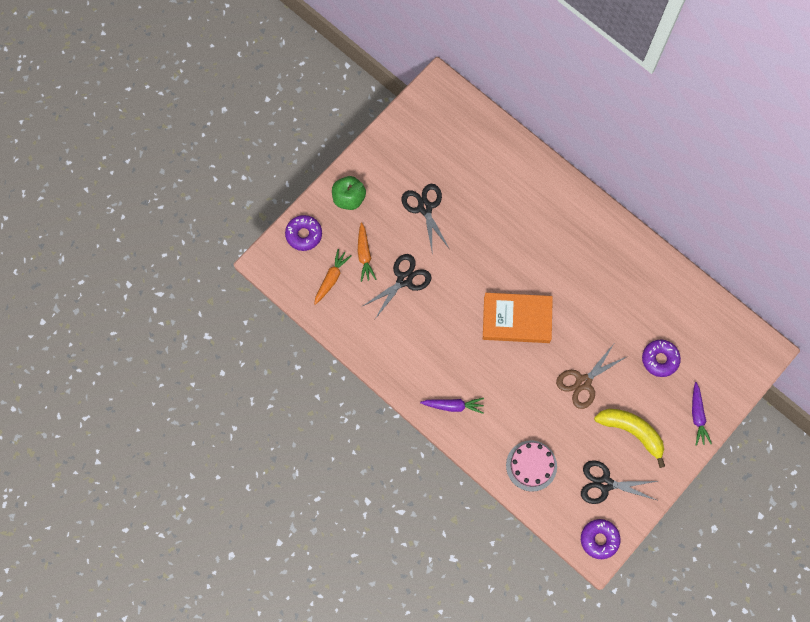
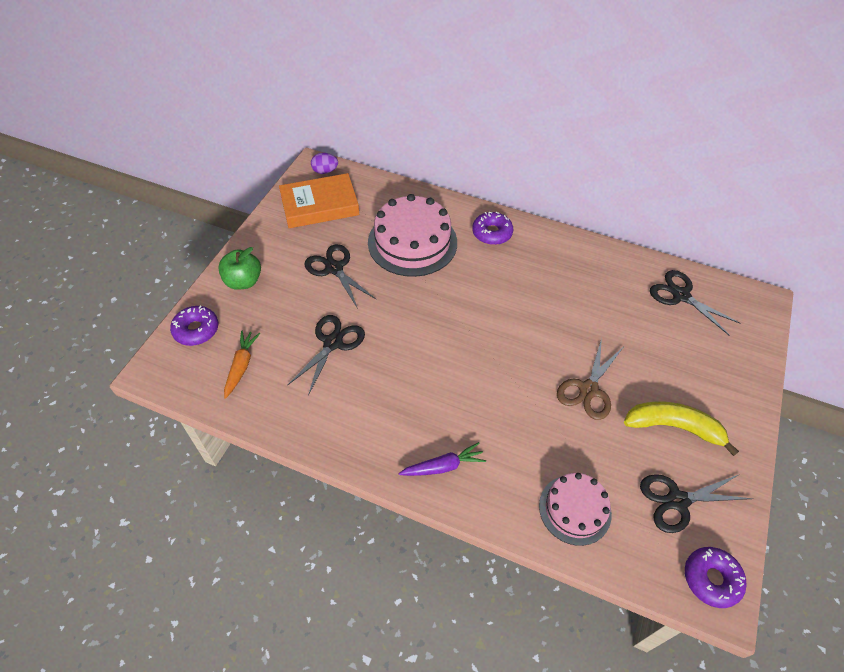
camera: 20 degrees left, 20 degrees down
orange carrot [358,223,376,282] -> none
orange book [483,293,553,343] -> orange book moved to [279,173,360,228]
purple donut [642,340,681,377] -> purple donut moved to [472,212,513,245]
purple carrot [692,382,712,446] -> none
none -> purple egg [311,153,338,174]
none -> pink cake [368,194,457,277]
none -> black scissors [650,270,741,335]

